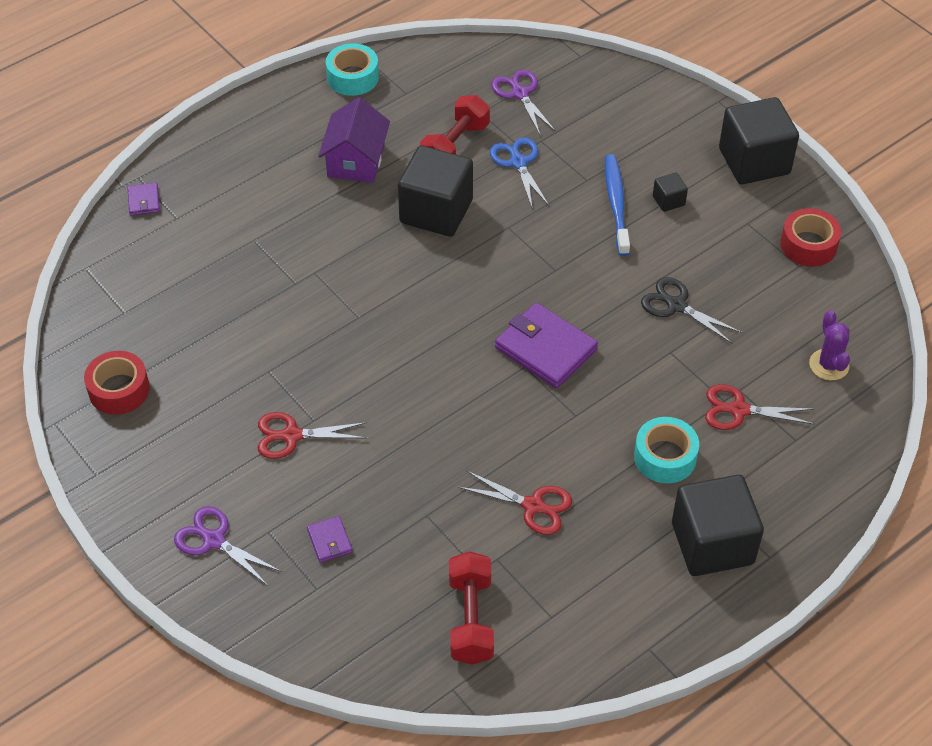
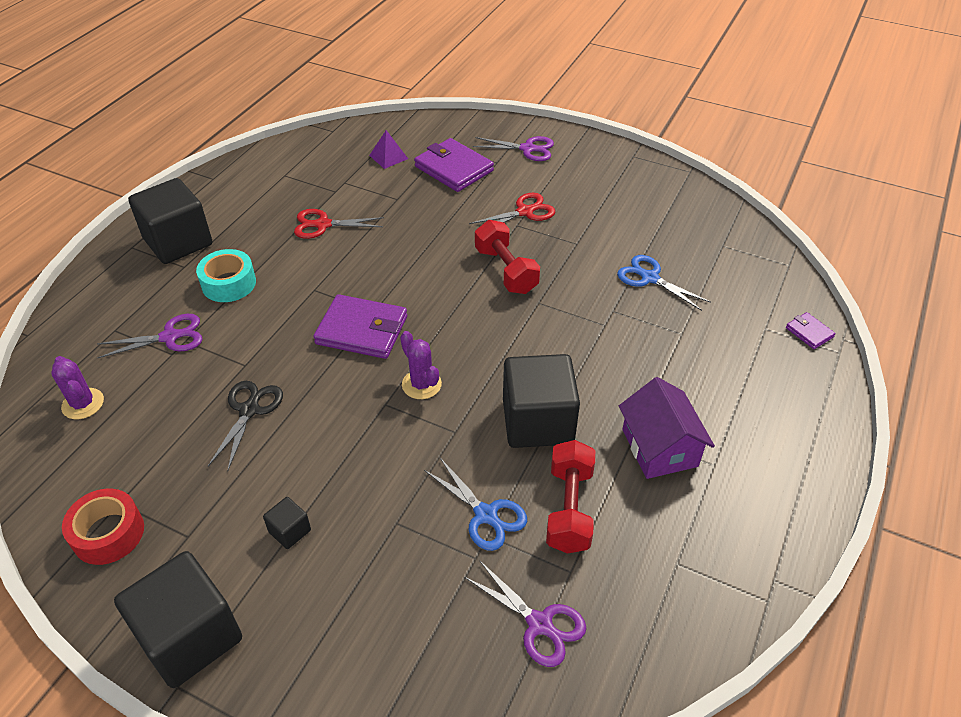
camera: 155 degrees right, 5 degrees down
red tape [84,351,150,415] -> none
purple wallet [307,516,353,563] -> purple wallet [414,138,494,192], size x2.07
turquoise tape [326,43,379,96] -> none
red dumbbell [449,551,494,665] -> red dumbbell moved to [475,220,540,294]
blue toothbrush [605,154,630,256] -> none
black scissors [641,277,742,343] -> black scissors turned 90 degrees counterclockwise [208,381,283,470]
red scissors [705,384,814,430] -> purple scissors [97,314,202,358]
none -> purple pyramid [369,130,408,169]
none -> purple cactus [400,331,442,399]
none -> blue scissors [617,255,711,311]

